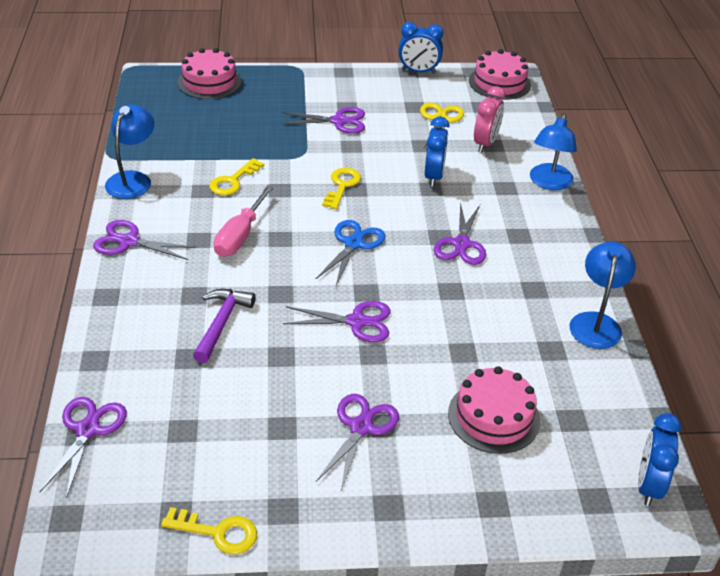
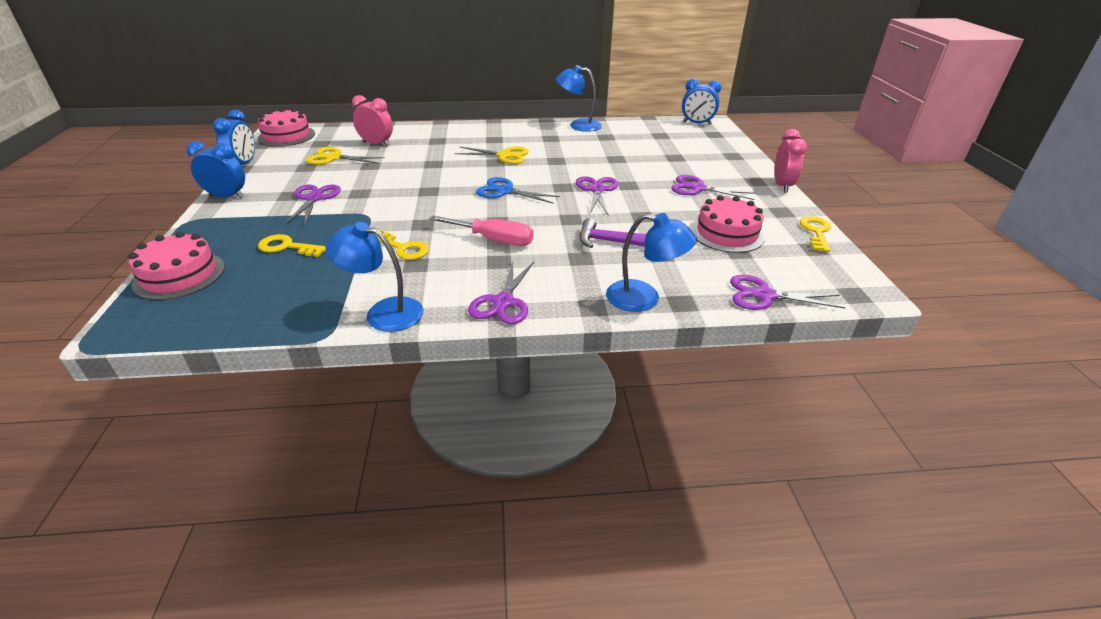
camera: 90 degrees left, 5 degrees down
yellow key [322,168,361,209] -> yellow key moved to [258,234,326,257]
blue clock [425,116,450,187] -> blue clock moved to [186,142,245,198]
purple scissors [434,202,486,265] -> yellow scissors [455,146,529,164]
pink cake [448,366,540,454] -> pink cake moved to [690,195,765,253]
blue lamp [530,113,577,190] -> blue lamp moved to [606,213,697,312]
none -> pink clock [774,129,807,193]

